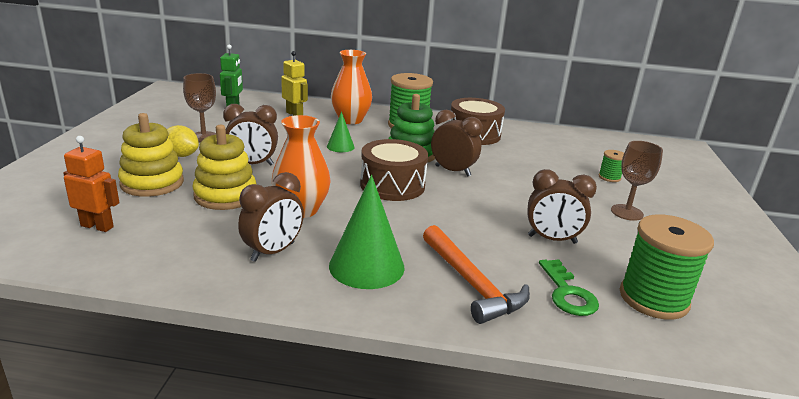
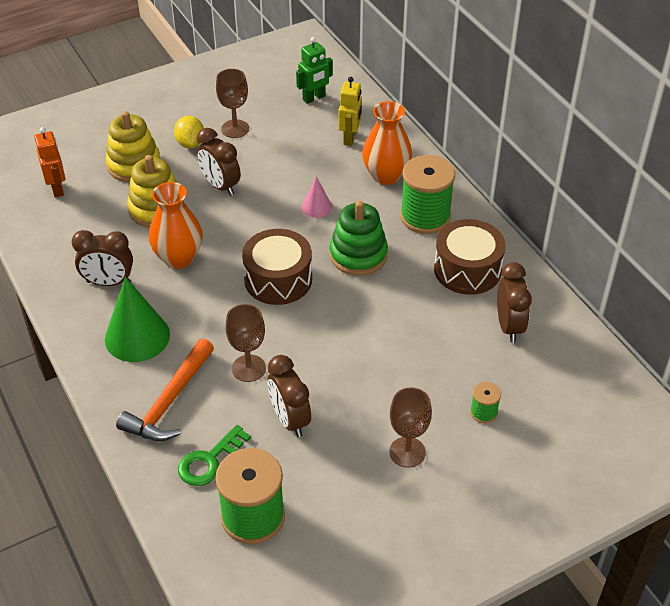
camera: 55 degrees right, 20 degrees up
green cone [327,112,355,152] -> pink cone [302,176,332,218]
brown clock [431,110,483,177] -> brown clock moved to [497,262,532,343]
none -> brown goblet [226,304,266,382]

